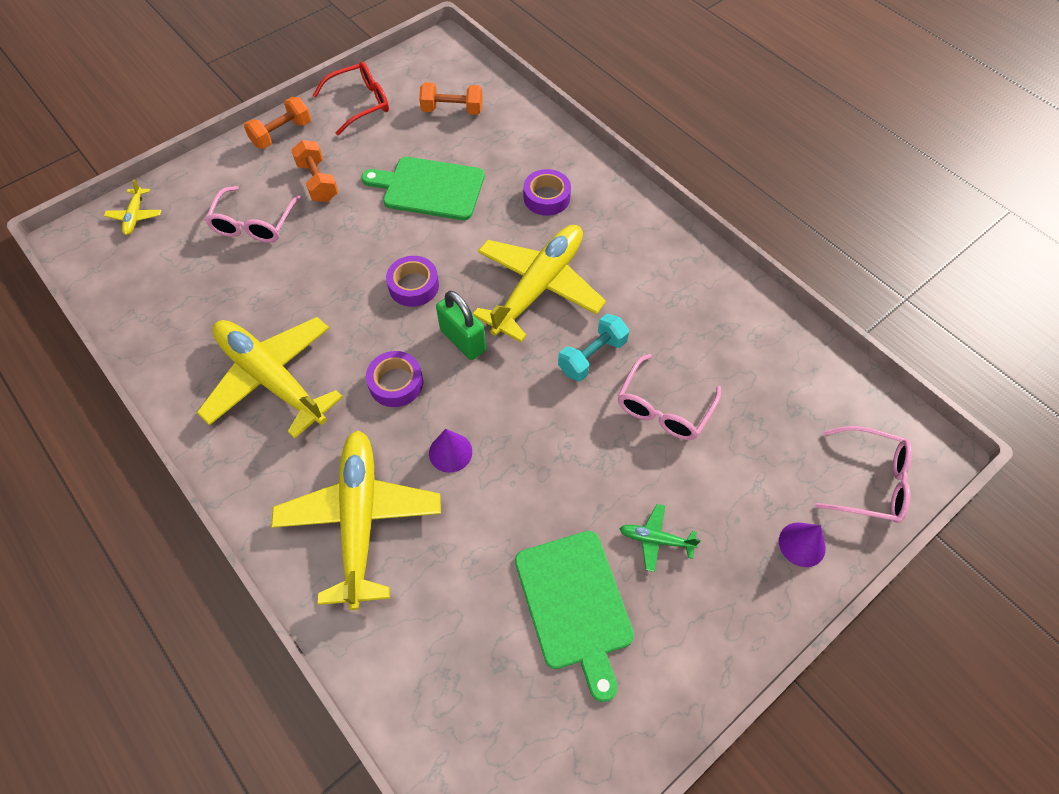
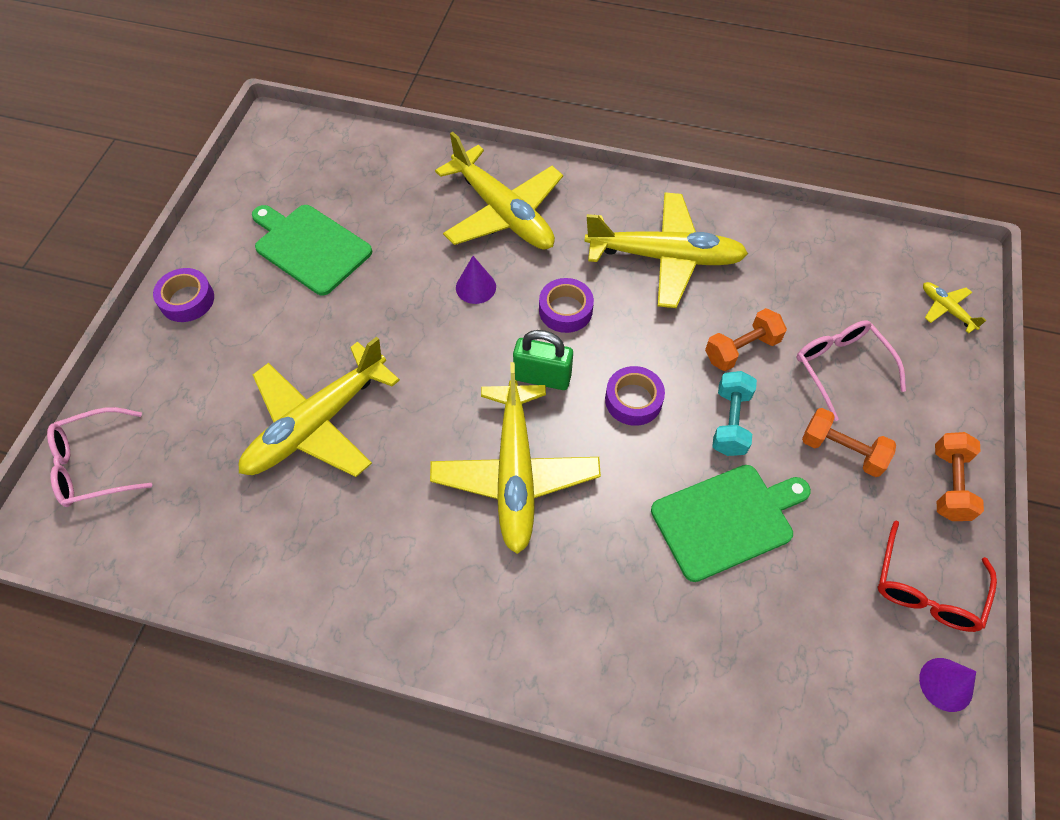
camera: 145 degrees right, 0 degrees up
orange dumbbell [419,82,483,115] -> orange dumbbell moved to [705,308,787,371]
purple tape [524,169,571,216] -> purple tape moved to [153,268,214,322]
turquoise dumbbell [558,314,629,381] -> turquoise dumbbell moved to [712,371,757,456]
pink glasses [618,354,721,440] -> yellow plane [239,337,400,477]
green plane [619,504,701,572] -> none
purple cone [779,523,826,567] -> purple cone moved to [919,658,976,712]

